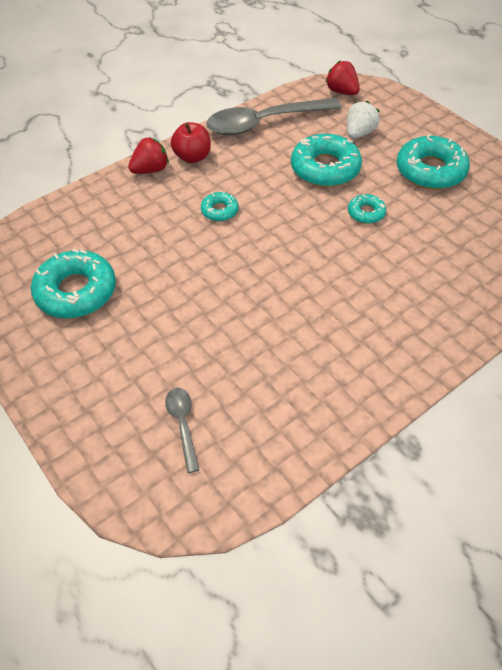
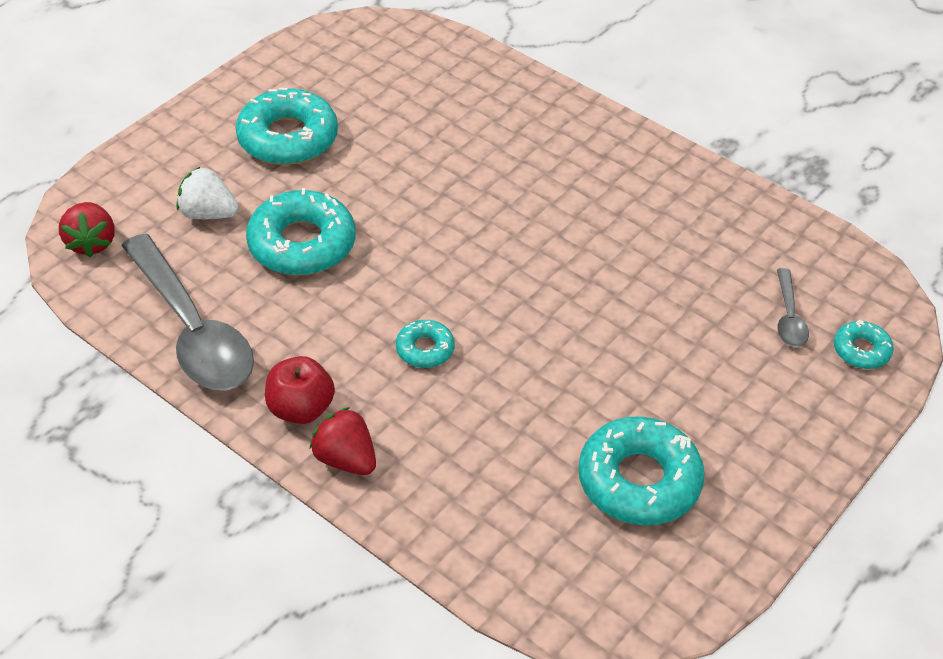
camera: 105 degrees left, 5 degrees down
grey spoon [165,388,199,473] -> grey spoon turned 60 degrees counterclockwise [777,268,809,347]
red strawberry [325,60,360,95] -> red strawberry turned 45 degrees counterclockwise [59,202,115,257]
turquoise donut [348,194,386,224] -> turquoise donut moved to [834,320,894,369]

